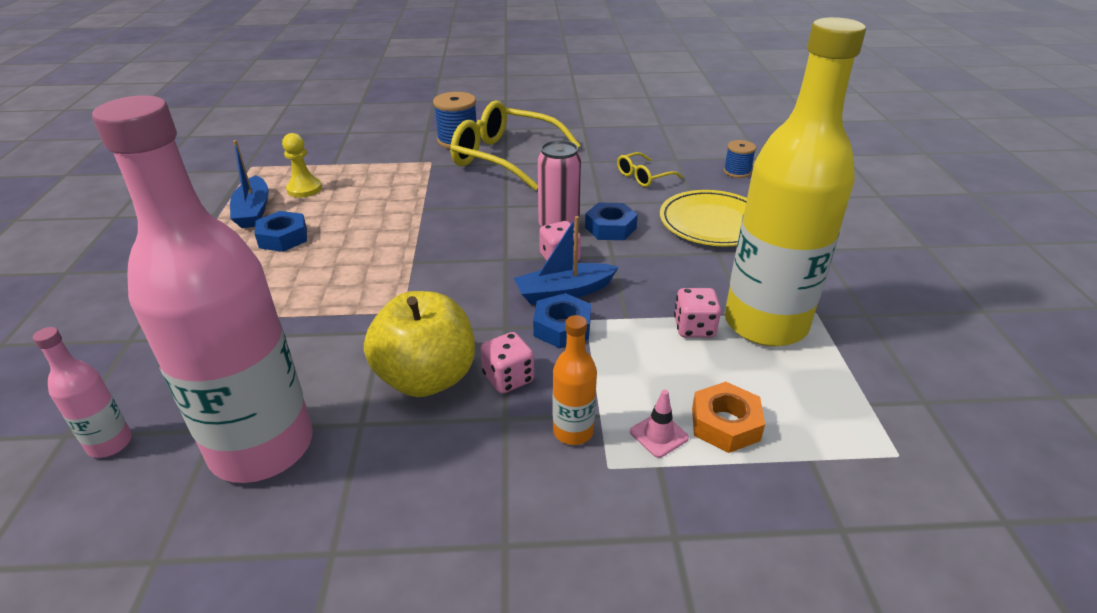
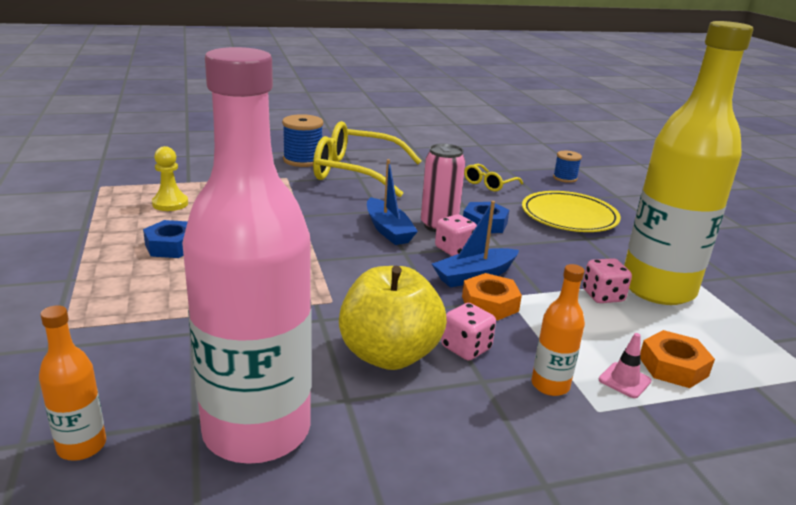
camera: 15 degrees left, 10 degrees down
pink bottle [33,327,132,458] -> orange bottle [39,305,106,460]
blue boat [230,140,269,228] -> blue boat moved to [367,159,418,245]
blue nut [533,293,591,348] -> orange nut [462,273,522,321]

